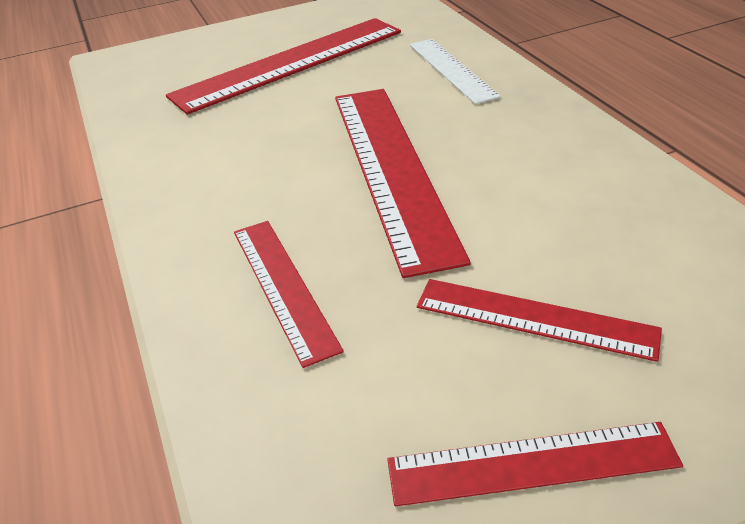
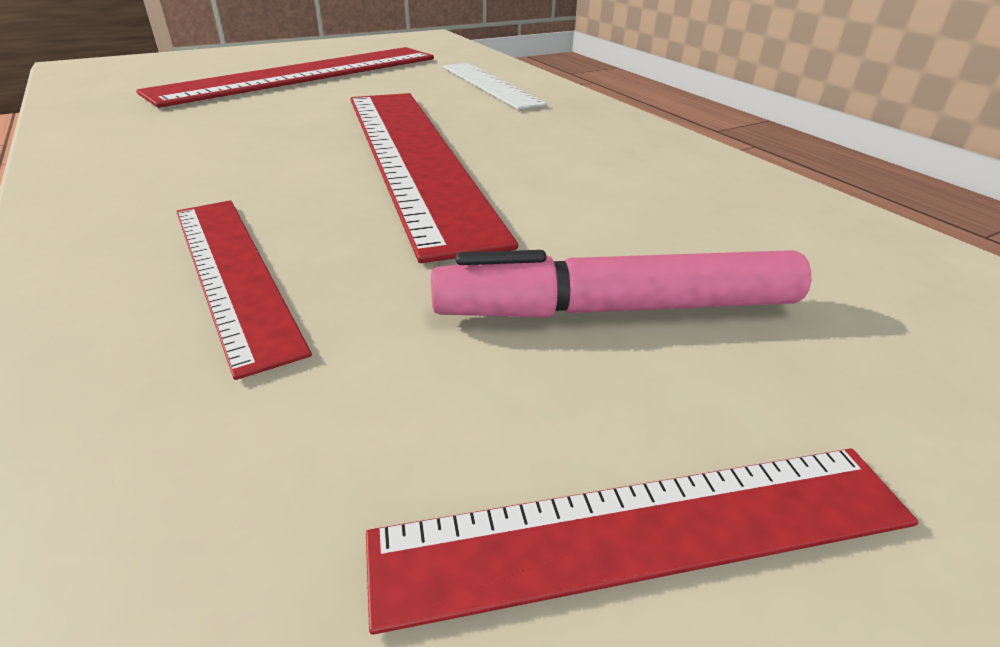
camera: 10 degrees left, 5 degrees down
red ruler [417,279,662,362] -> pink marker [431,250,811,318]

